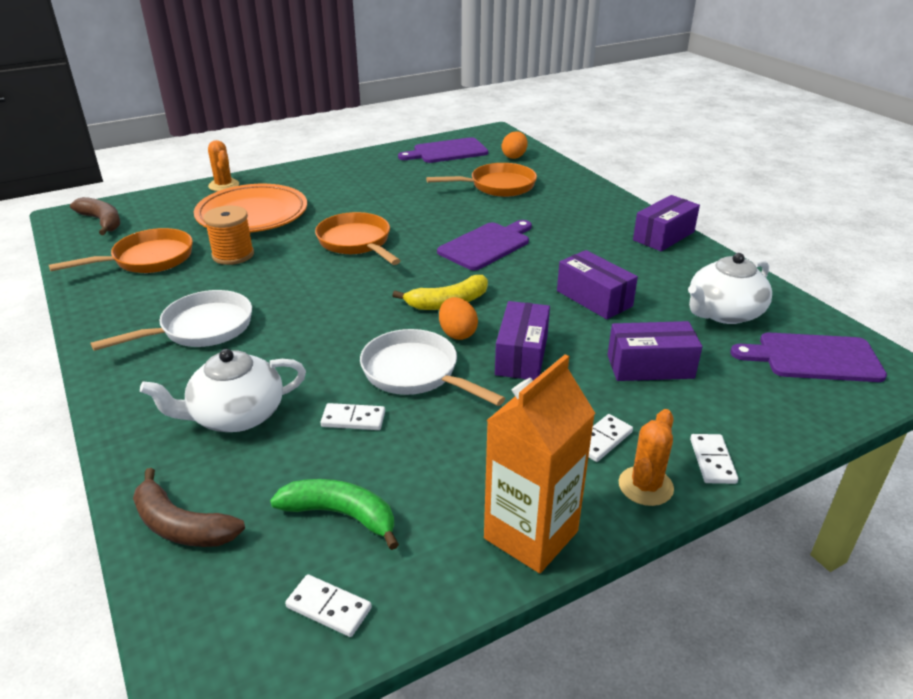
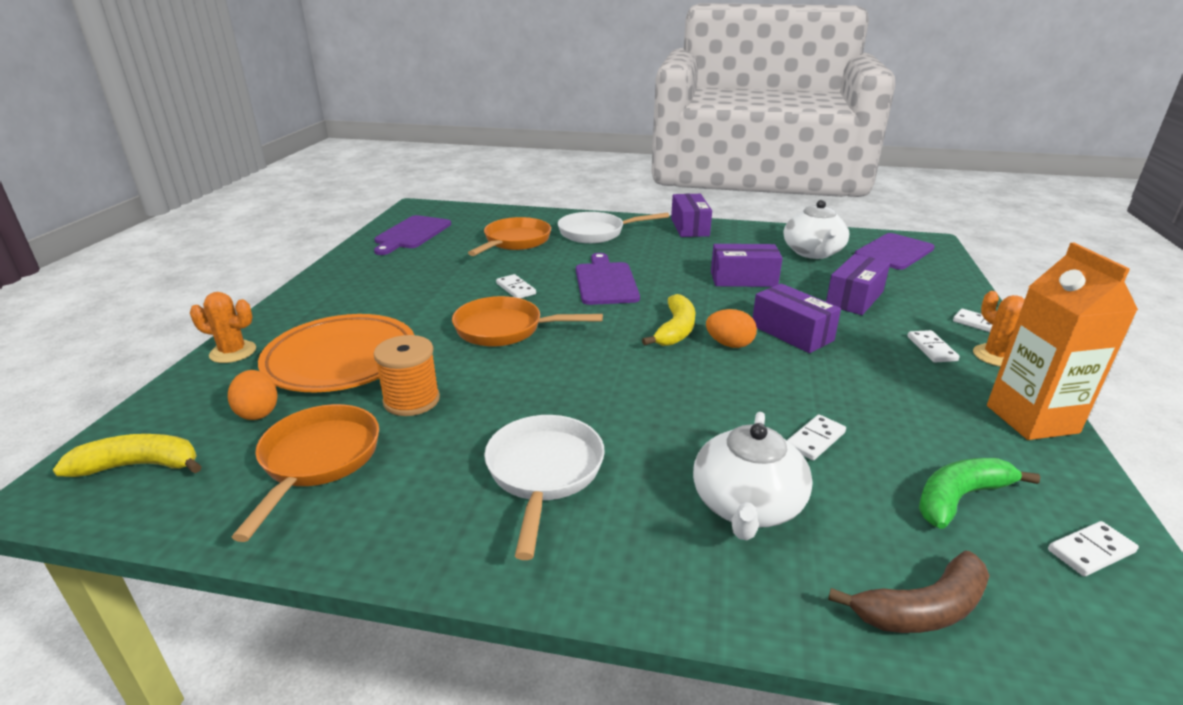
camera: 50 degrees left, 5 degrees down
brown banana [70,197,120,235] -> yellow banana [53,434,202,477]
white pan [360,329,505,406] -> white pan moved to [558,212,669,243]
orange egg [502,131,528,159] -> orange egg moved to [228,370,278,420]
none -> white domino [496,274,536,298]

